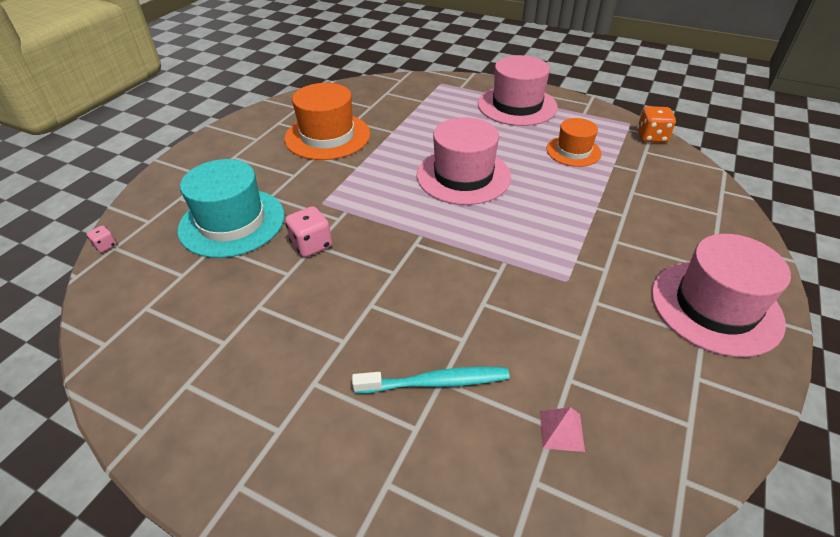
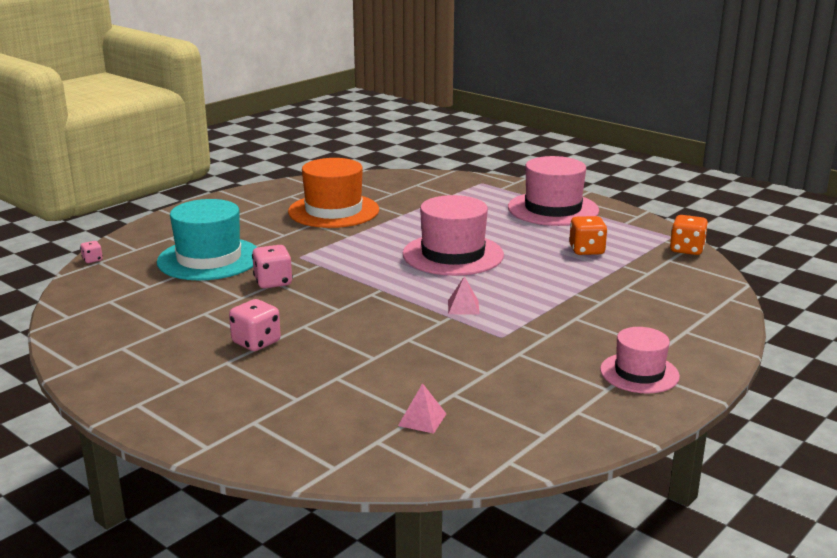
camera: 15 degrees right, 20 degrees down
turquoise toothbrush [352,367,510,394] -> none
orange hat [546,118,602,167] -> orange dice [569,216,608,255]
pink hat [652,234,791,357] -> pink hat [600,327,680,394], size x0.61
none -> pink dice [229,299,281,351]
none -> pink pyramid [448,276,480,315]

